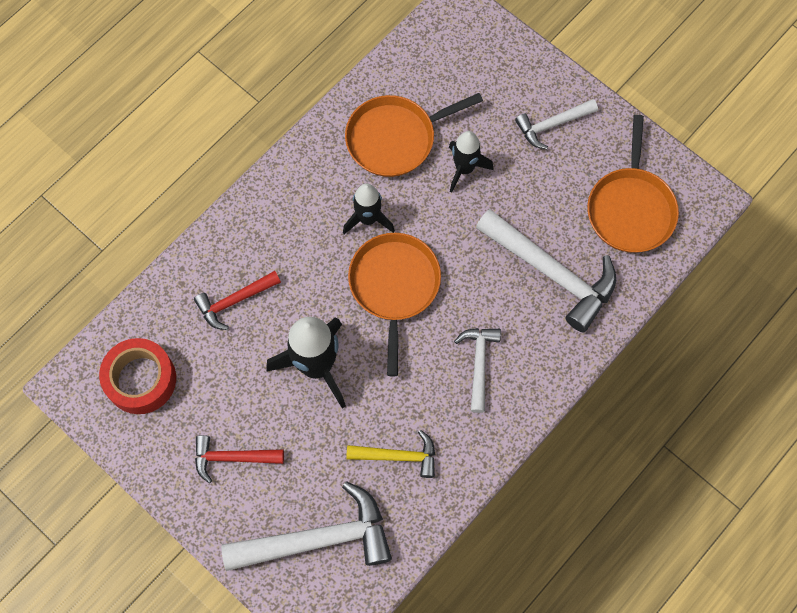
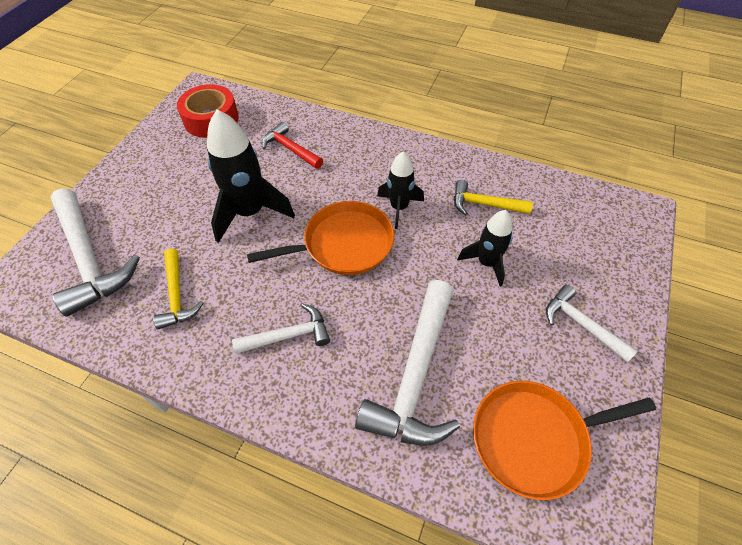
camera: 70 degrees right, 15 degrees down
red hammer [195,435,284,483] -> none
orange pan [345,93,483,177] -> yellow hammer [454,180,533,215]

